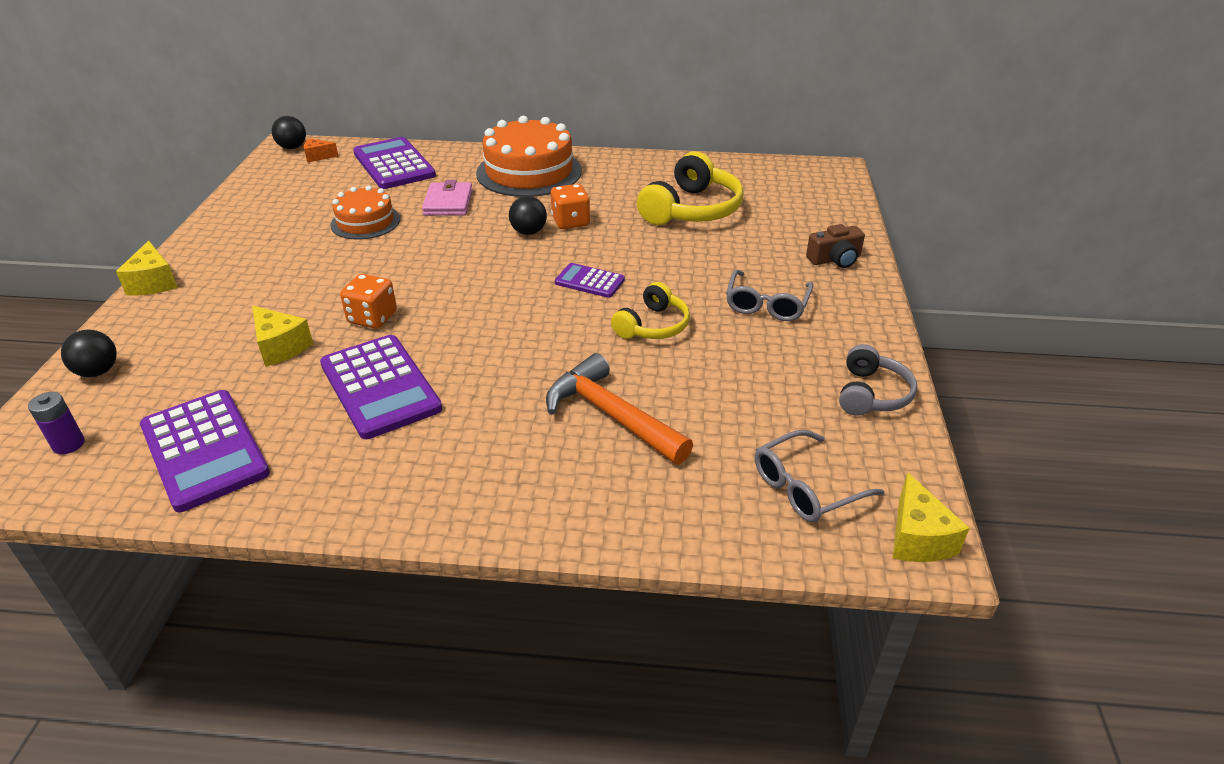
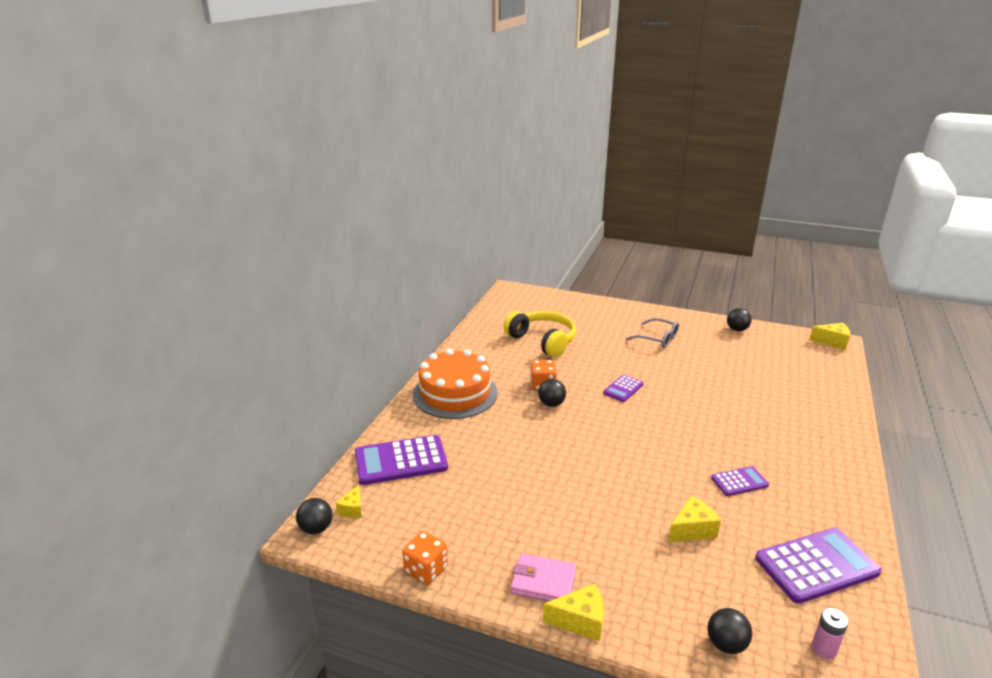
camera: 75 degrees left, 10 degrees down
purple battery [28,392,85,454] -> pink battery [811,608,848,659]
orange cheese [304,138,338,163] -> yellow cheese [336,485,362,518]
purple calculator [320,335,442,439] -> purple calculator [711,466,769,496], size x0.54
orange cake [330,185,400,240] -> none
orange dice [340,274,397,329] -> orange dice moved to [402,531,448,585]
pink wallet [422,180,473,216] -> pink wallet moved to [511,553,576,601]
orange hammer [546,353,693,464] -> none
yellow headphones [611,282,690,339] -> none
grey glasses [755,430,884,522] -> none
brown camera [806,224,865,268] -> none
grey headphones [839,344,917,416] -> black ball [727,308,752,331]

